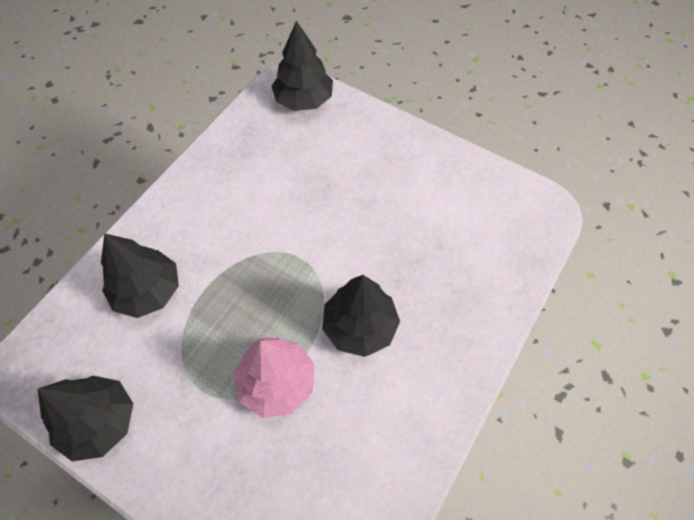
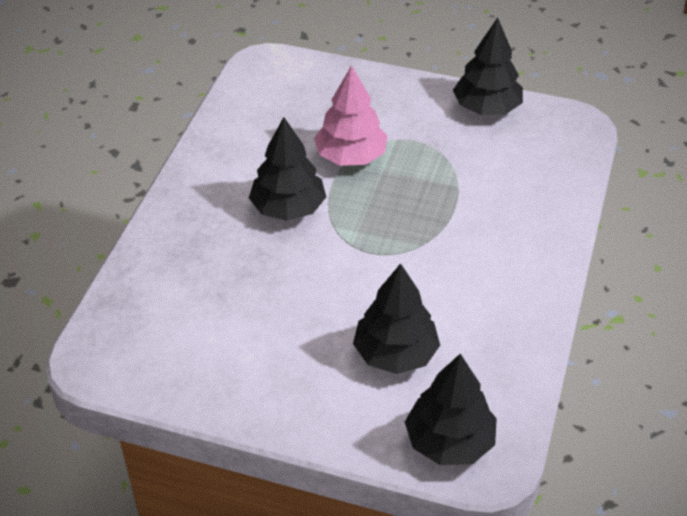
camera: 165 degrees right, 15 degrees down
black tree [101,233,179,318] -> black tree moved to [353,263,440,374]

